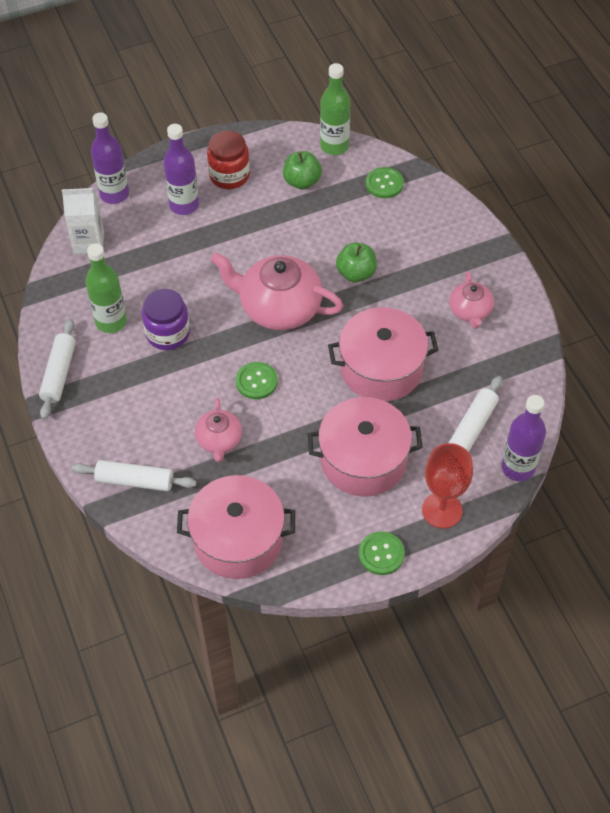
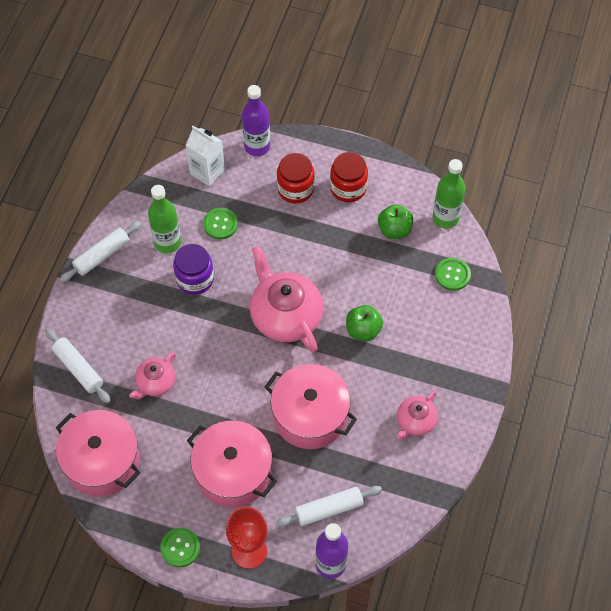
camera: 40 degrees right, 5 degrees up
purple bottle [163,124,199,215] -> red jar [277,153,315,204]
green button [236,362,278,399] -> green button moved to [203,208,238,239]

